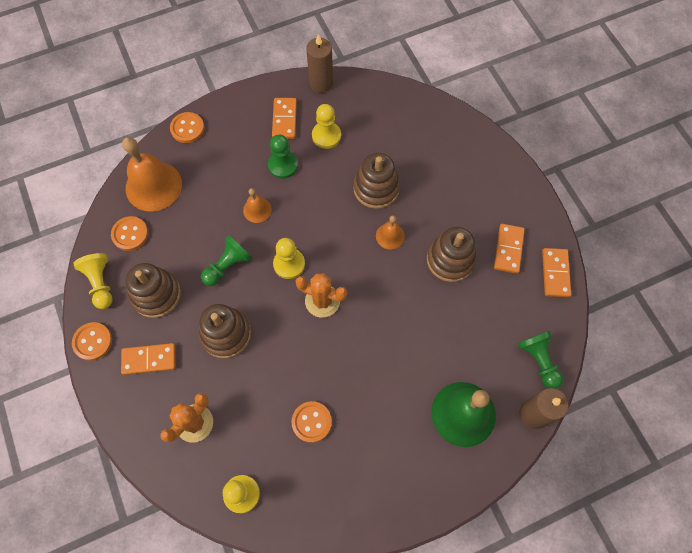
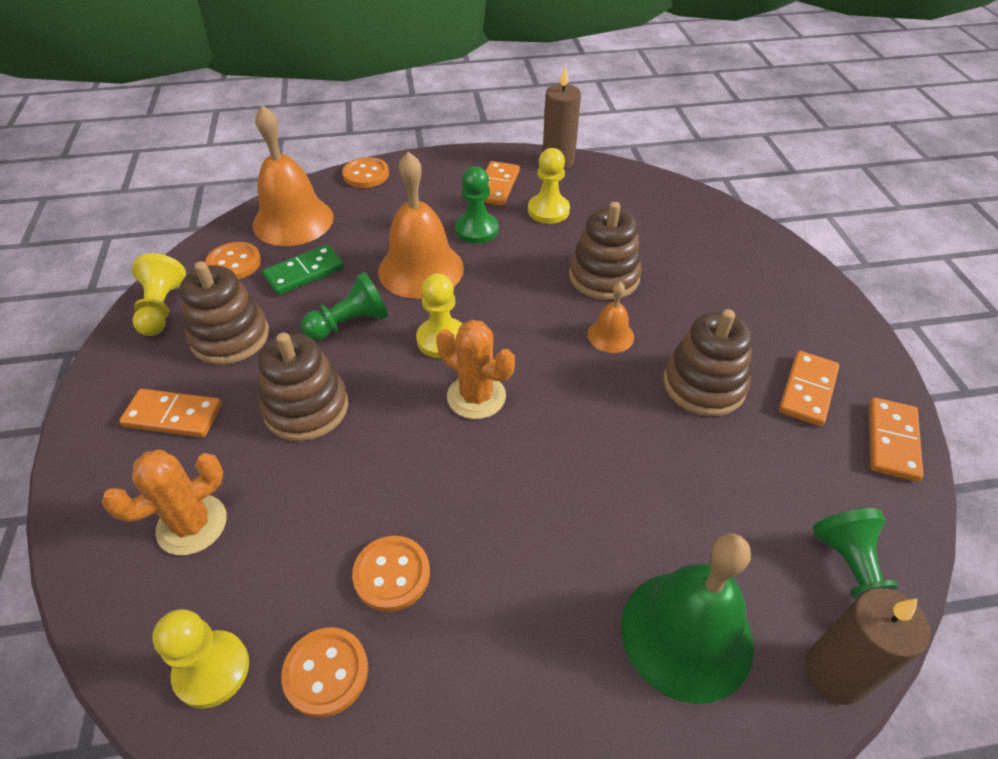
camera: 15 degrees right, 20 degrees down
orange button [72,322,112,361] -> orange button moved to [281,627,368,718]
orange bell [243,188,272,223] -> orange bell [378,152,464,299], size x2.01
none -> green domino [262,245,344,295]

